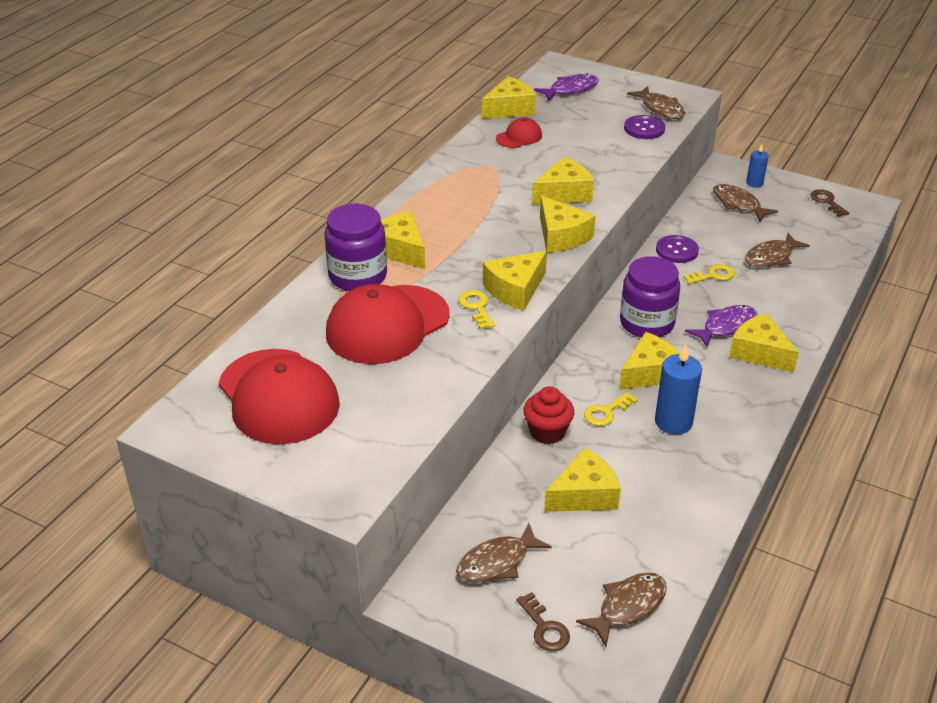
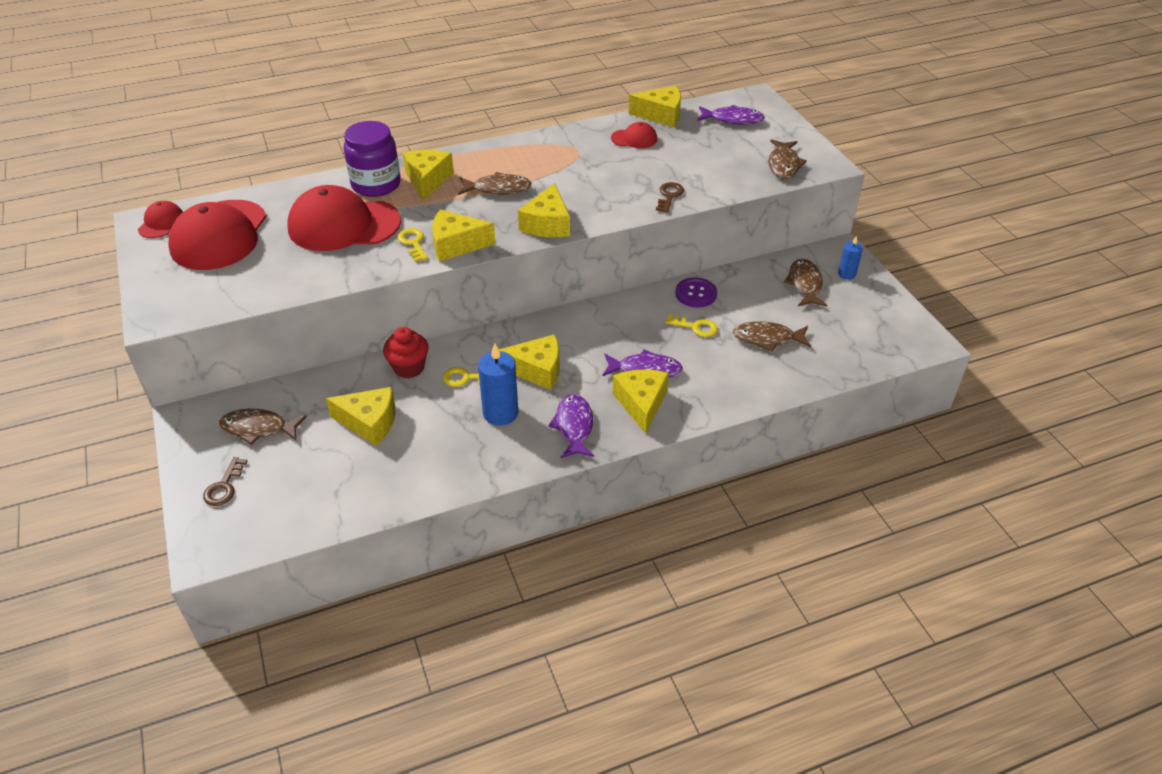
camera: 40 degrees right, 5 degrees up
yellow key [459,290,495,329] -> yellow key turned 45 degrees counterclockwise [398,228,428,262]
yellow cheese [532,156,594,204] -> none
brown fish [576,572,667,647] -> brown fish moved to [458,172,532,195]
purple jar [620,256,680,338] -> none
purple button [624,115,665,139] -> none
brown key [810,189,849,217] -> brown key moved to [656,182,684,213]
none -> red cap [138,201,183,238]
none -> purple fish [548,394,594,458]

